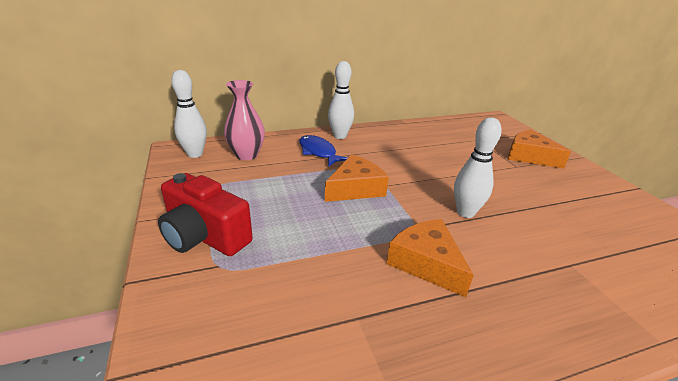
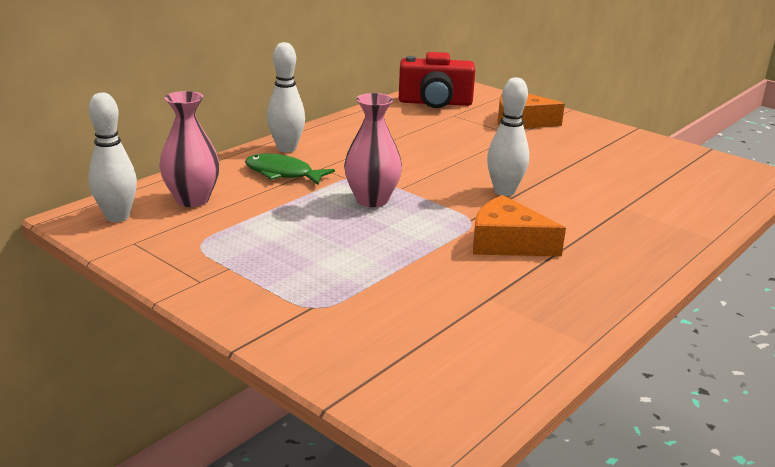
camera: 30 degrees left, 5 degrees down
red camera [158,173,253,256] -> red camera moved to [399,52,475,108]
blue fish [299,135,348,167] -> green fish [245,153,335,185]
orange cheese [325,154,389,202] -> pink vase [344,93,402,207]

